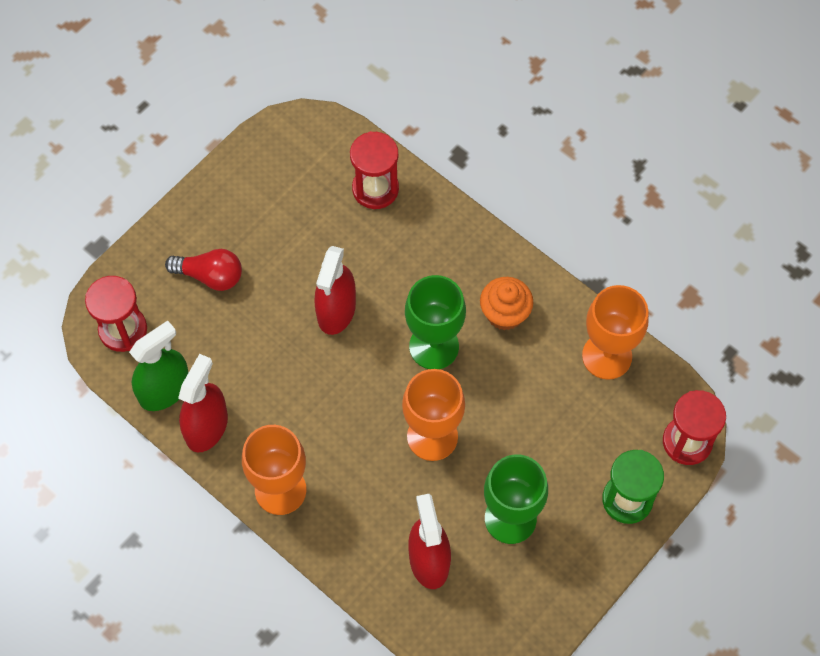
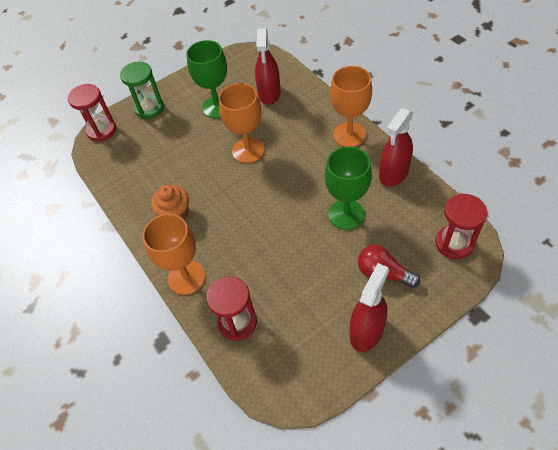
camera: 160 degrees left, 10 degrees down
green spray bottle [129,321,189,411] -> none
red spray bottle [314,246,356,335] -> red spray bottle moved to [350,263,389,352]
green goblet [405,275,466,369] -> green goblet moved to [325,146,372,230]
orange goblet [582,285,649,380] -> orange goblet moved to [142,214,205,295]

